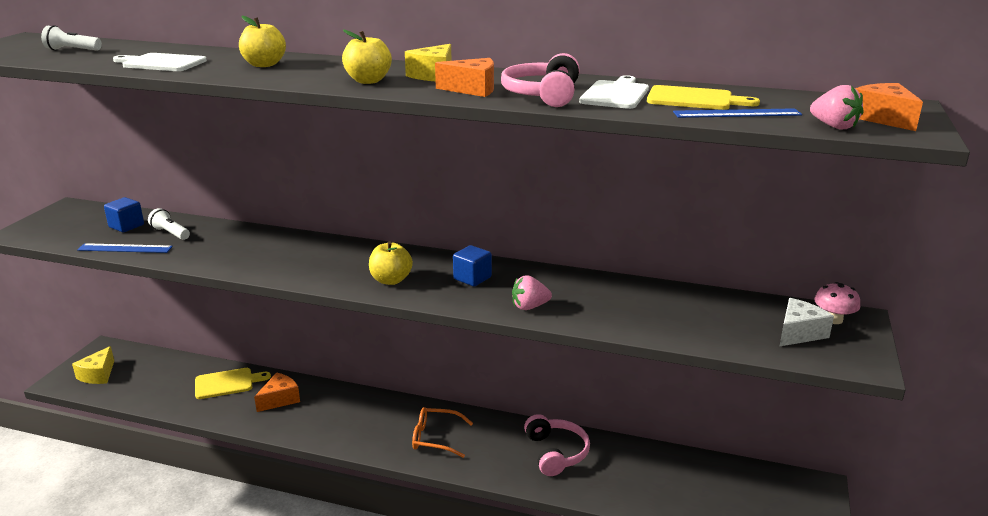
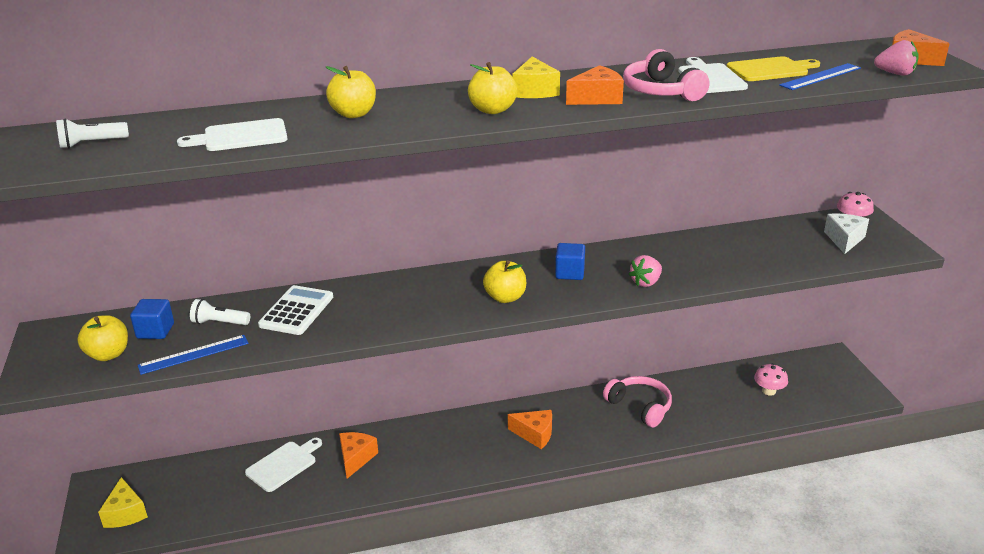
camera: 30 degrees left, 5 degrees up
yellow cutting board [195,368,271,399] -> white cutting board [245,438,322,492]
orange glasses [412,407,473,458] -> orange cheese [508,410,552,449]
none -> yellow apple [77,315,128,361]
none -> white calculator [258,285,333,335]
none -> pink mushroom [754,363,788,396]

